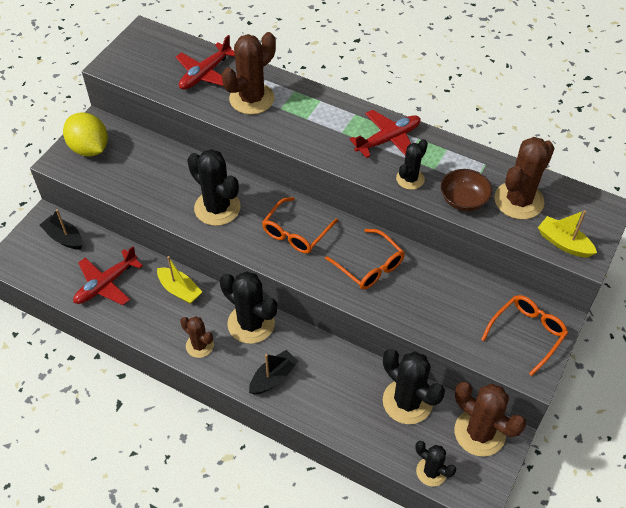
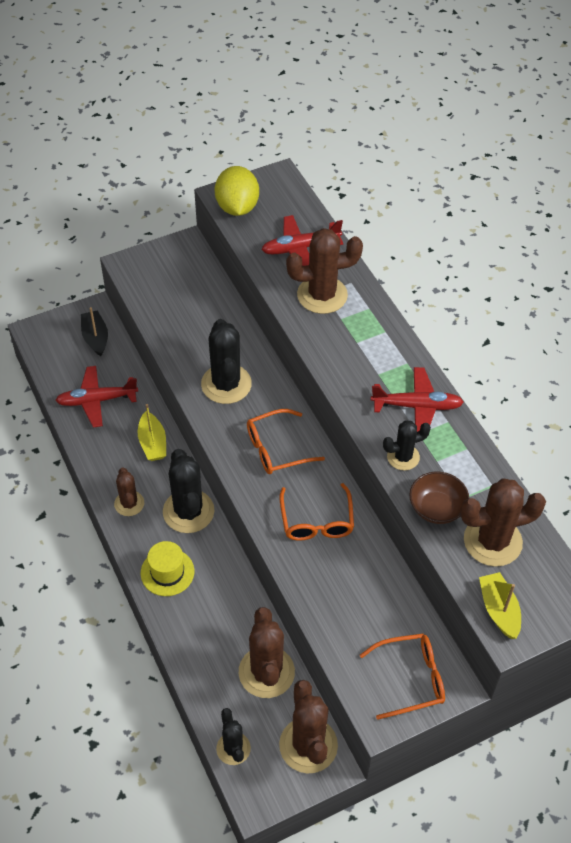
camera: 35 degrees right, 0 degrees up
yellow lemon [63,112,108,157] -> yellow lemon moved to [215,166,259,216]
black boat [249,350,298,395] -> yellow hat [141,541,194,596]
black cactus [383,349,445,424] -> brown cactus [239,607,295,698]

